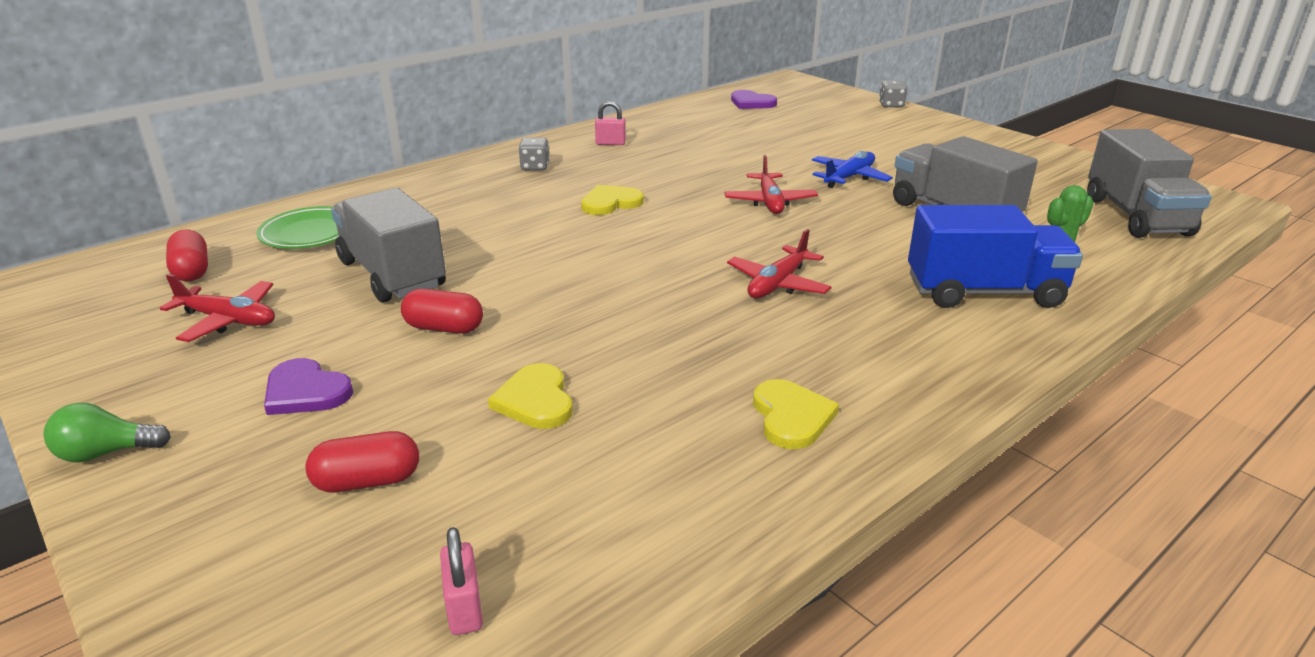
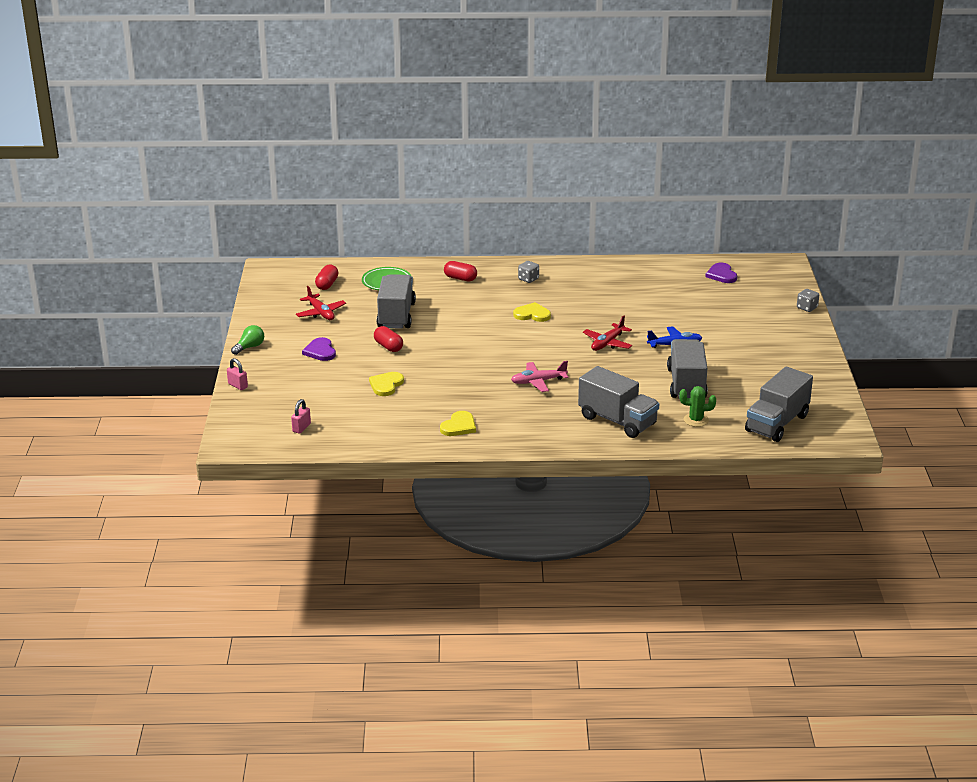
camera: 40 degrees right, 0 degrees up
green light bulb [44,403,171,463] -> green light bulb turned 105 degrees clockwise [231,325,264,355]
red capsule [306,431,419,493] -> red capsule moved to [444,261,477,281]
pink padlock [595,101,626,145] -> pink padlock moved to [227,358,248,390]
red plane [727,229,831,299] -> pink plane [511,361,569,392]
blue truck [908,205,1083,308] -> grey truck [578,366,659,438]

